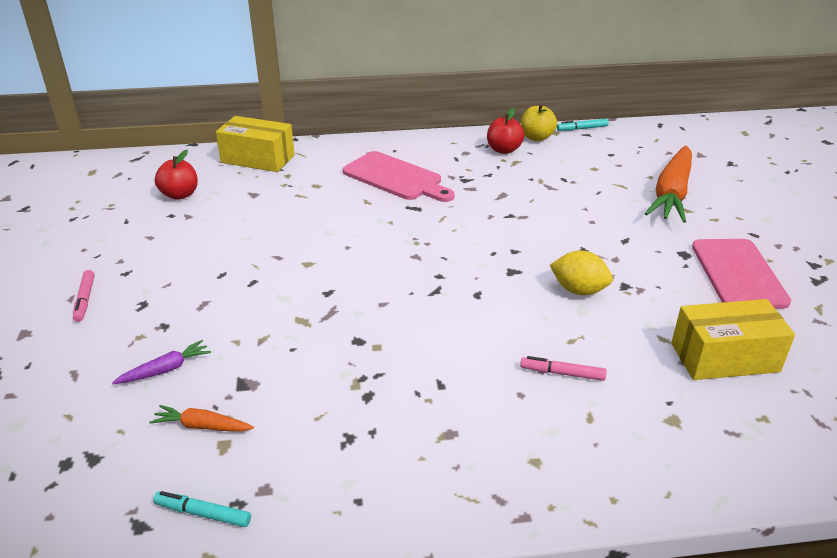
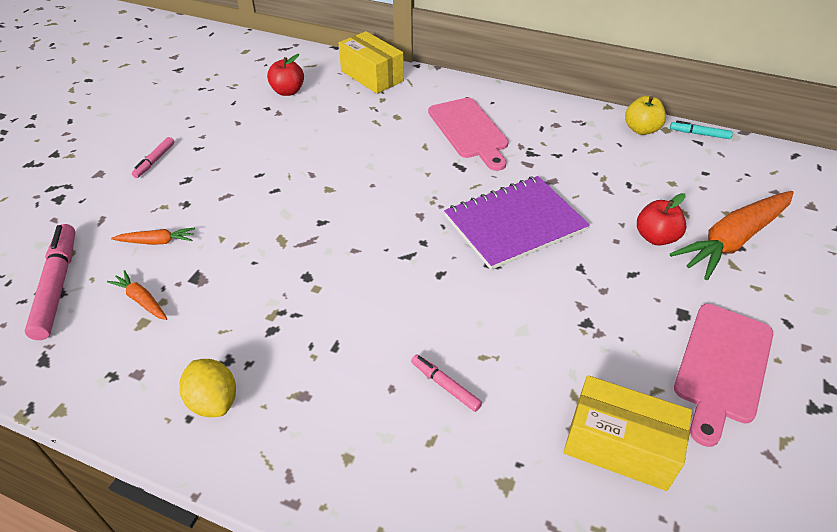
camera: 30 degrees right, 10 degrees up
purple carrot [112,340,211,384] -> orange carrot [111,228,195,245]
turquoise marker [153,491,251,527] -> none
red apple [487,108,524,154] -> red apple moved to [637,193,687,246]
yellow lemon [550,251,613,295] -> yellow lemon moved to [179,359,236,417]
none -> pink marker [25,224,75,340]
none -> purple notebook [444,176,590,270]

